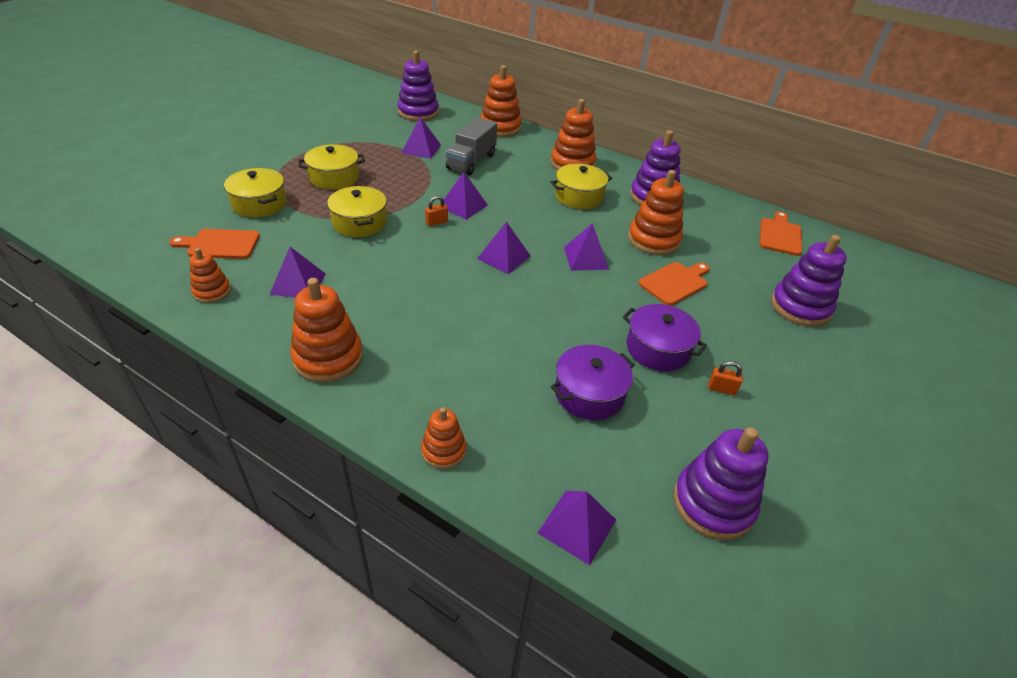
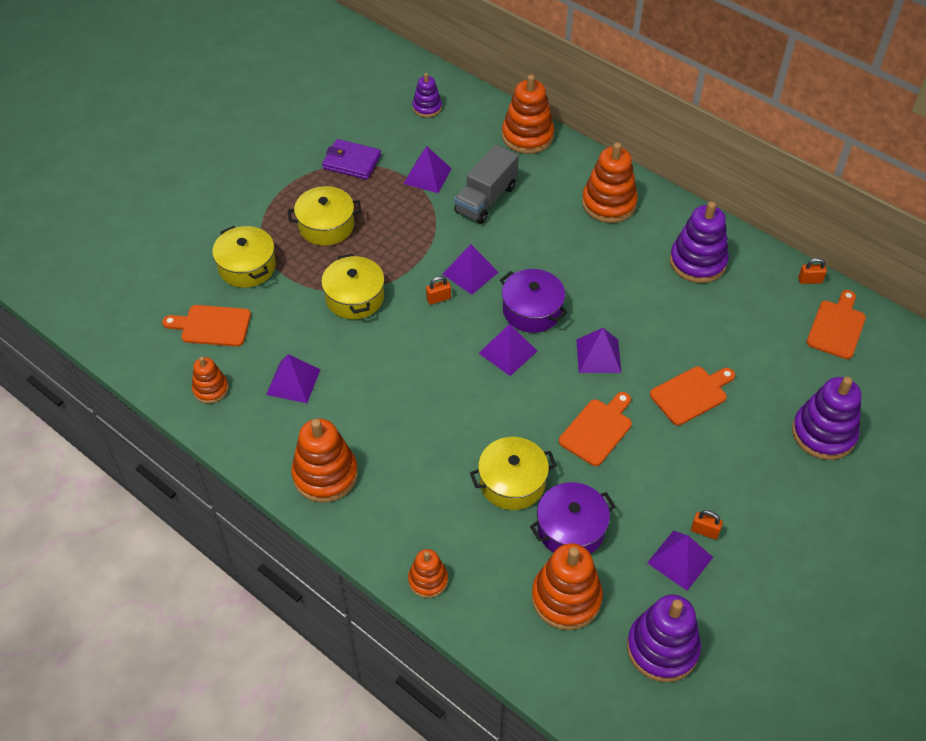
camera: 10 degrees right, 10 degrees up
purple stacking toy [397,50,439,121] -> purple stacking toy [412,73,442,117], size x0.58
purple pyramid [537,491,616,565] -> purple pyramid moved to [647,530,713,591]
yellow pot [551,164,612,209] -> yellow pot moved to [470,437,557,510]
purple pot [623,304,707,371] -> purple pot moved to [500,269,568,333]
orange stacking toy [628,170,684,255] -> orange stacking toy moved to [532,543,603,630]
none -> purple wallet [322,139,381,179]
none -> orange cutting board [559,392,632,466]
none -> orange padlock [798,258,827,284]

